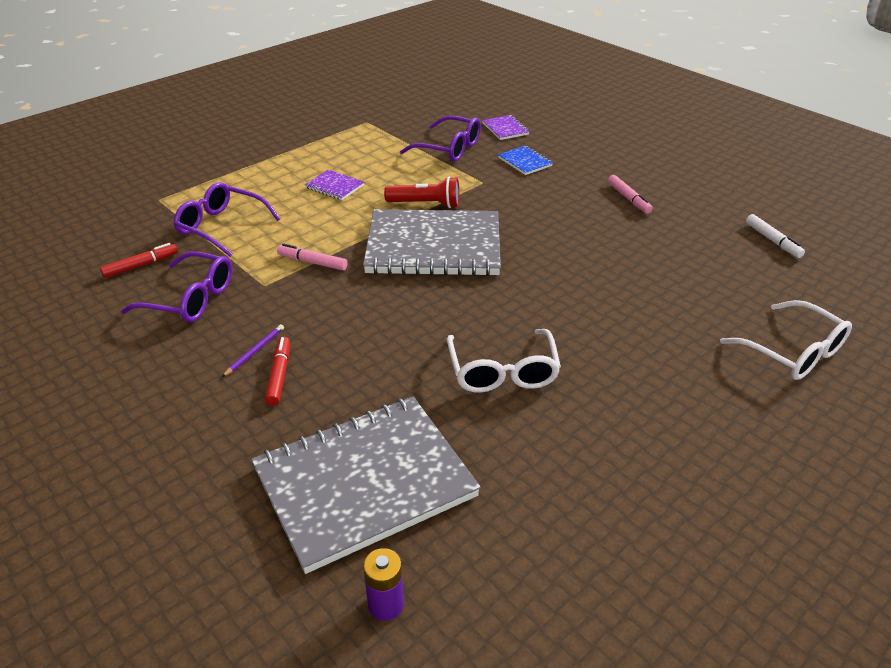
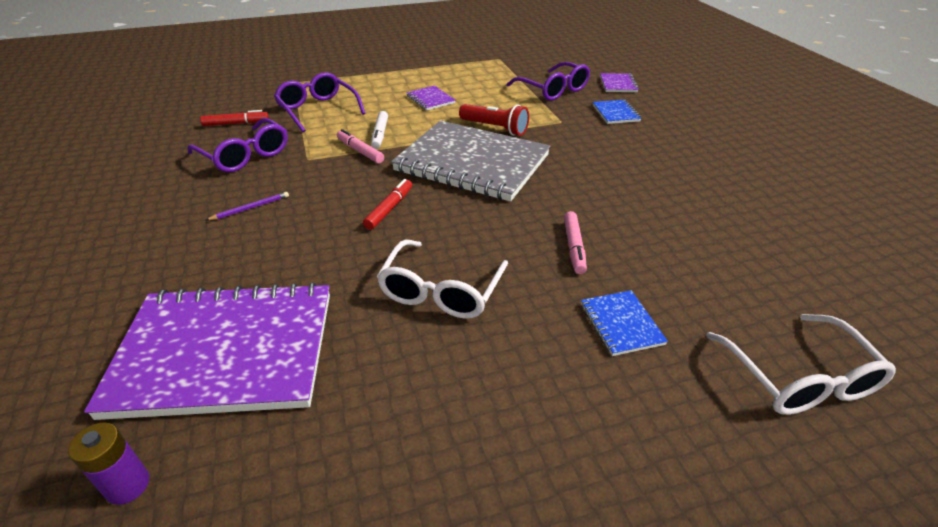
camera: 25 degrees right, 0 degrees up
grey notebook [251,397,481,574] -> purple notebook [84,282,330,420]
red marker [265,337,290,406] -> red marker moved to [363,179,412,230]
pink marker [608,175,653,214] -> pink marker moved to [564,211,587,274]
white marker [746,214,805,258] -> white marker moved to [371,111,388,149]
none -> blue notebook [581,290,668,356]

